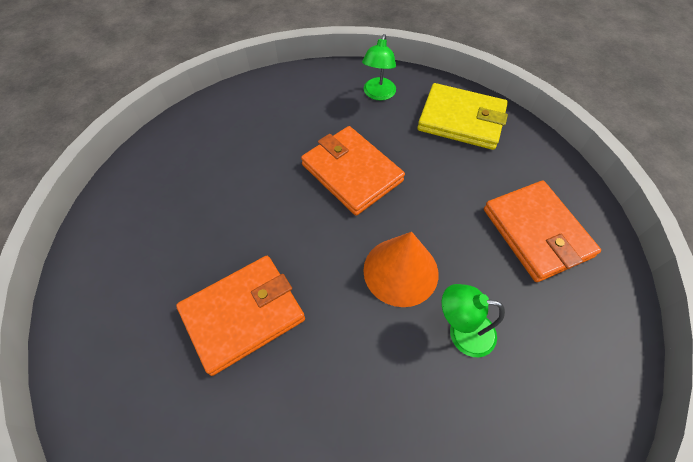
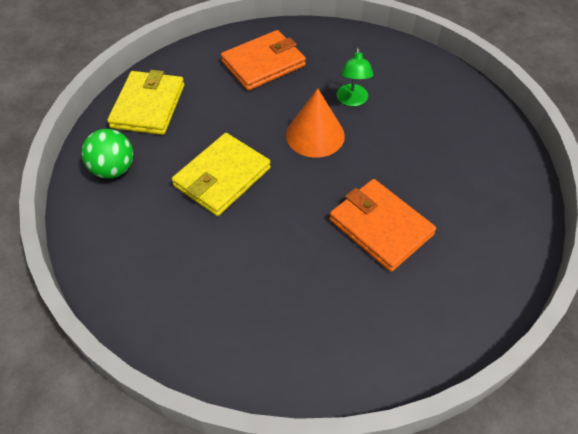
camera: 100 degrees left, 5 degrees down
orange wallet [301,126,405,216] -> yellow wallet [172,133,271,216]
green lamp [362,34,396,100] -> green ball [81,129,133,179]

